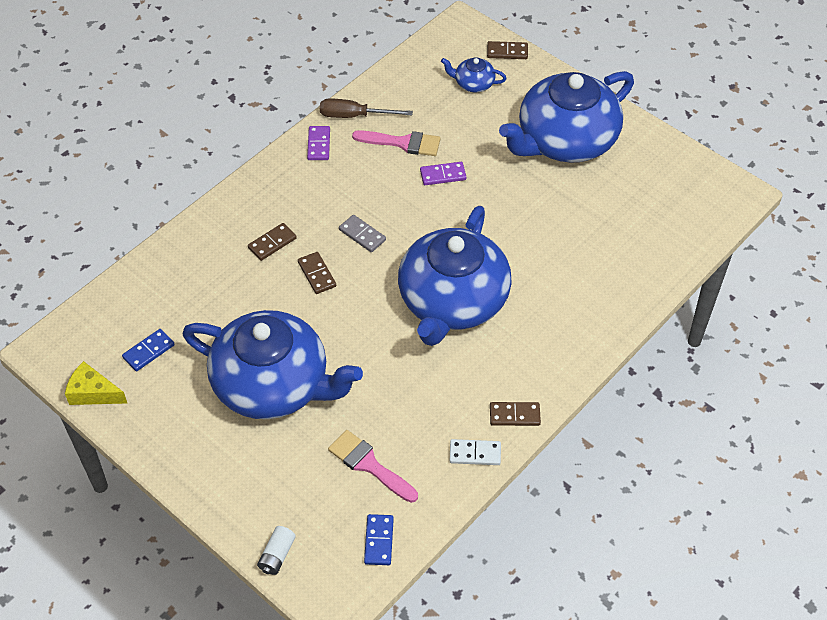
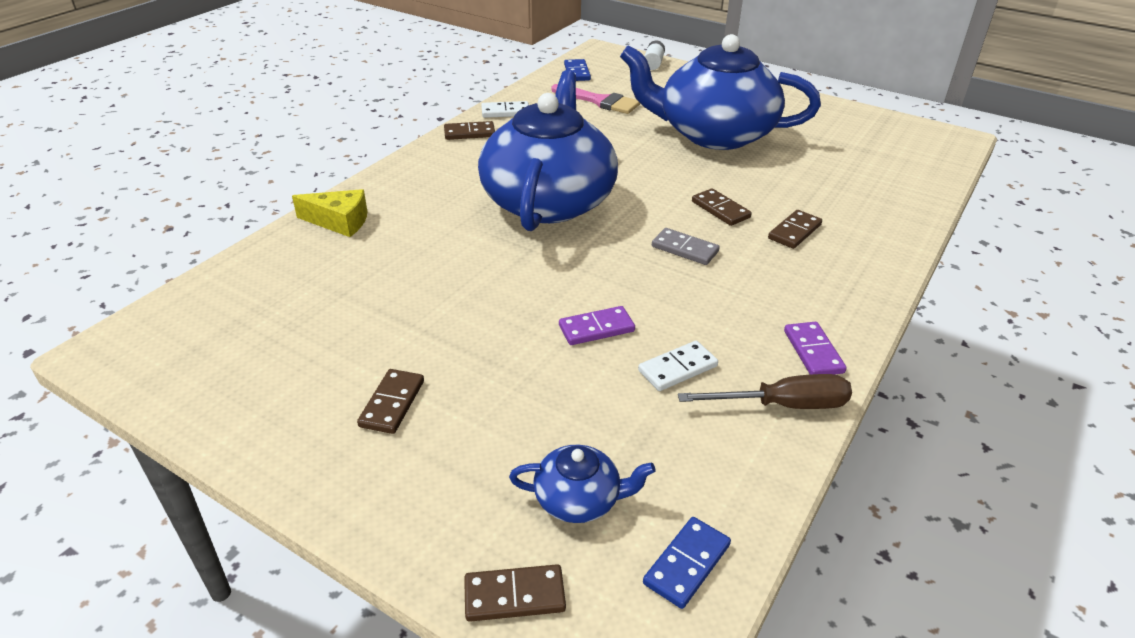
camera: 170 degrees right, 15 degrees down
yellow cheese [65,361,127,405] -> yellow cheese moved to [292,189,368,237]
blue domino [122,329,175,371] -> blue domino moved to [643,517,731,609]
pink brush [352,130,441,156] -> white domino [638,341,718,391]
blue teapot [499,71,634,163] -> brown domino [357,369,424,434]

